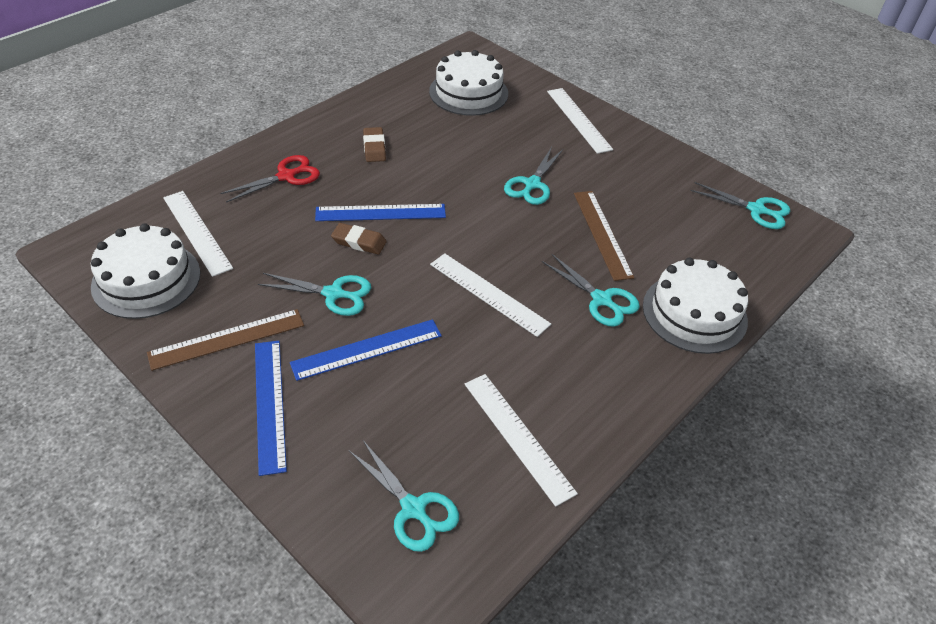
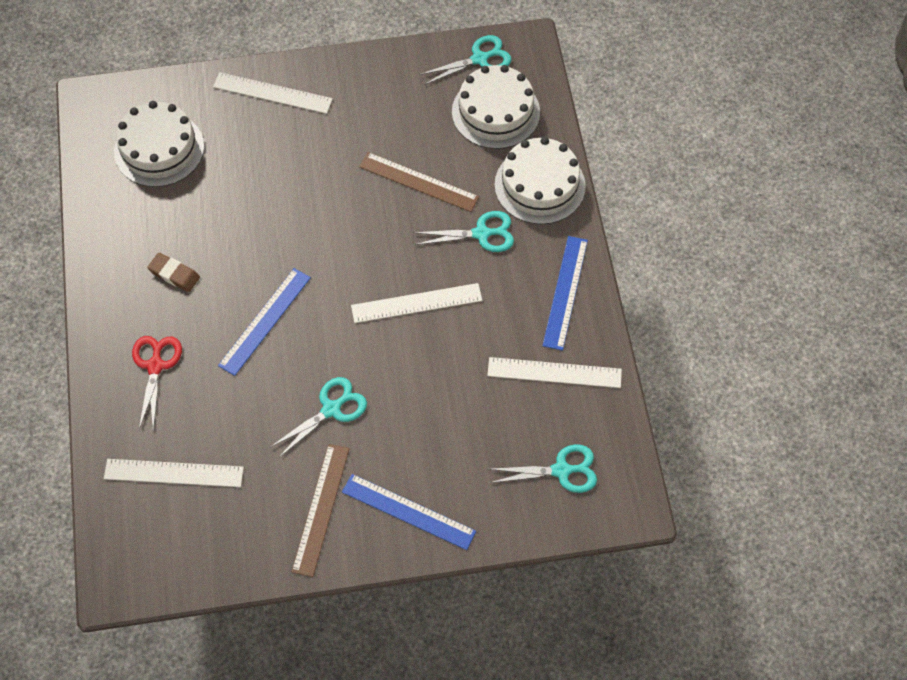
camera: 50 degrees left, 15 degrees up
white cake [91,223,200,319] -> white cake moved to [452,65,540,149]
blue ruler [290,319,442,381] -> blue ruler moved to [542,236,588,351]
brown eraser [331,223,387,254] -> none
turquoise scissors [504,147,563,205] -> none

